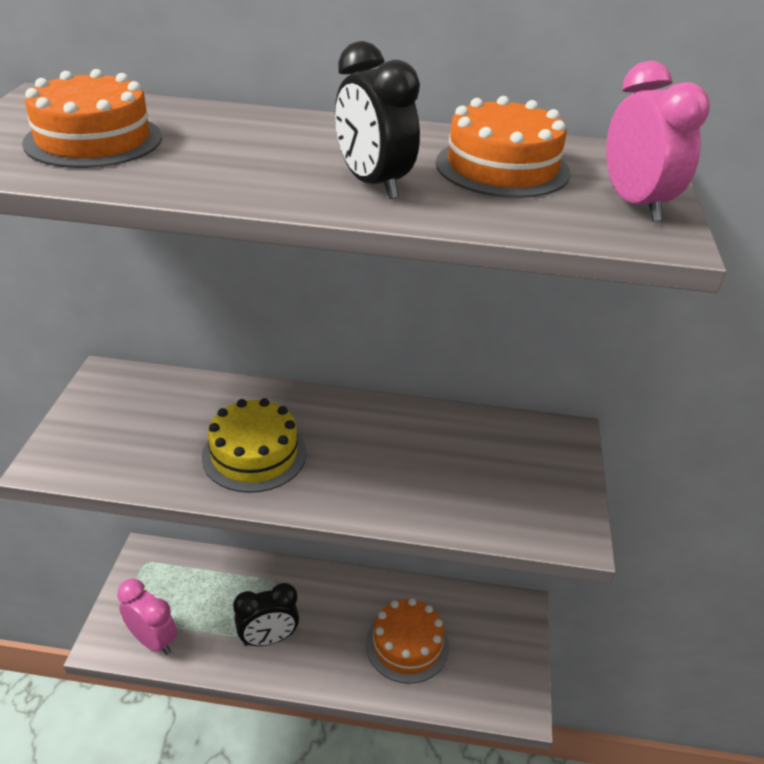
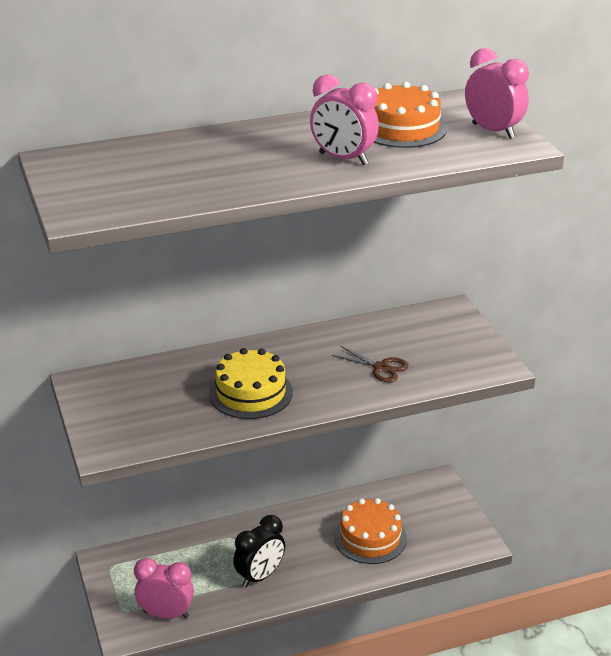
camera: 25 degrees left, 5 degrees down
orange cake [22,69,162,168] -> none
black clock [335,41,420,199] -> pink clock [310,74,379,165]
none -> brown scissors [332,346,409,383]

